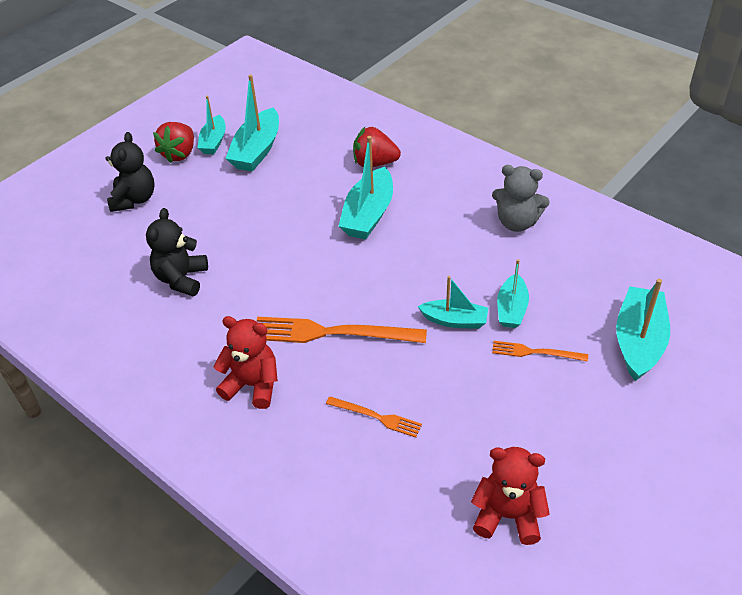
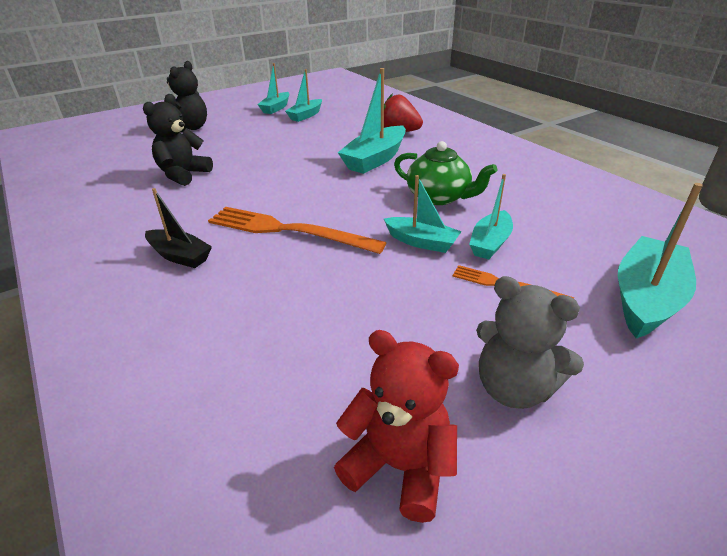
camera: 15 degrees right, 10 degrees down
red strawberry [153,122,194,163] -> none
red teddy bear [213,316,278,409] -> black boat [145,188,212,268]
turquoise boat [225,74,279,172] -> turquoise boat [285,69,322,122], size x0.63
orange fork [326,396,422,438] -> none
grey teddy bear [492,165,550,232] -> grey teddy bear moved to [476,276,584,409]
none -> green teapot [394,141,497,205]

